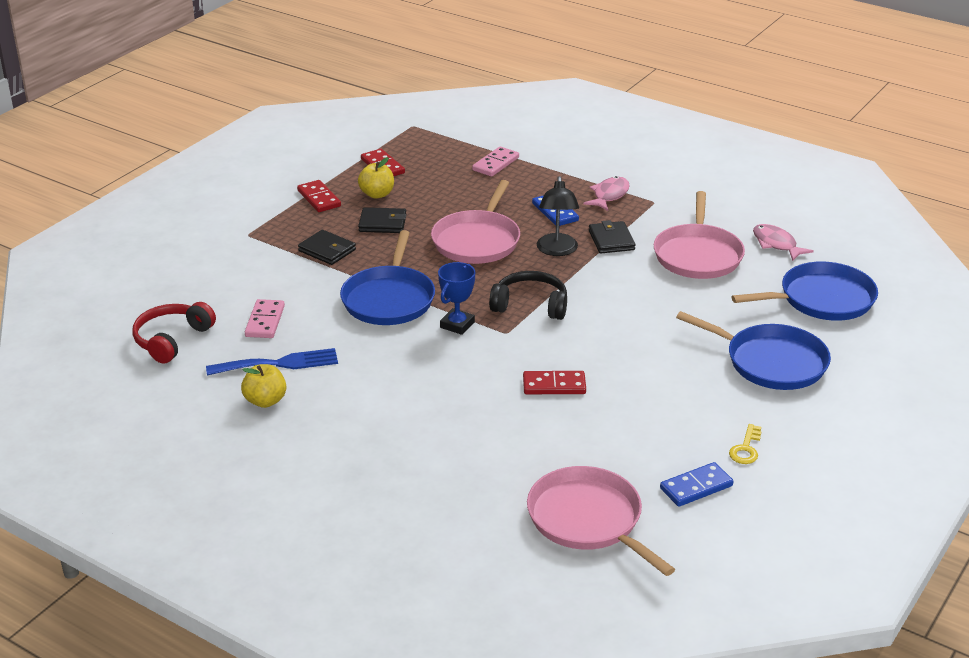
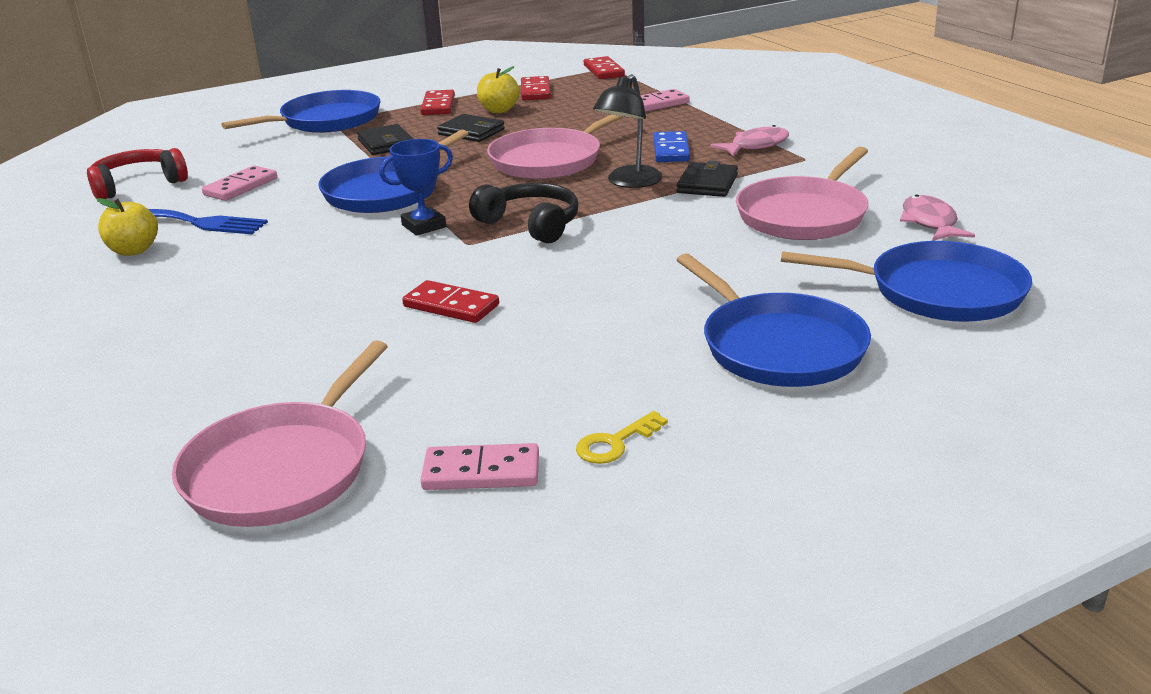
camera: 30 degrees right, 5 degrees down
pink pan [527,466,675,576] -> pink pan turned 150 degrees counterclockwise [172,340,388,527]
blue domino [660,462,734,507] -> pink domino [420,443,539,490]
none -> blue pan [221,90,381,133]
none -> red domino [584,56,625,79]

